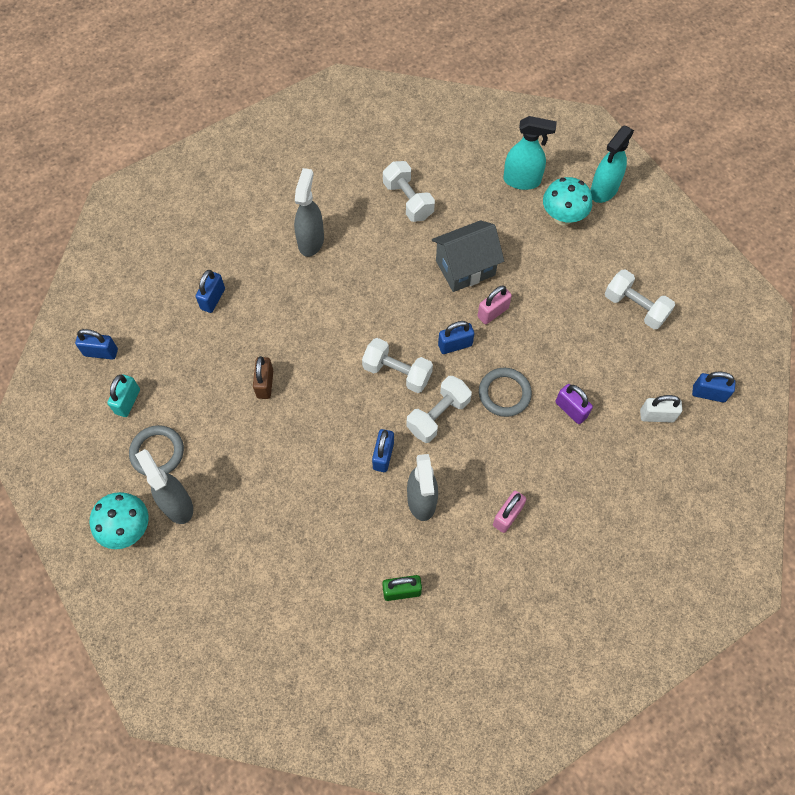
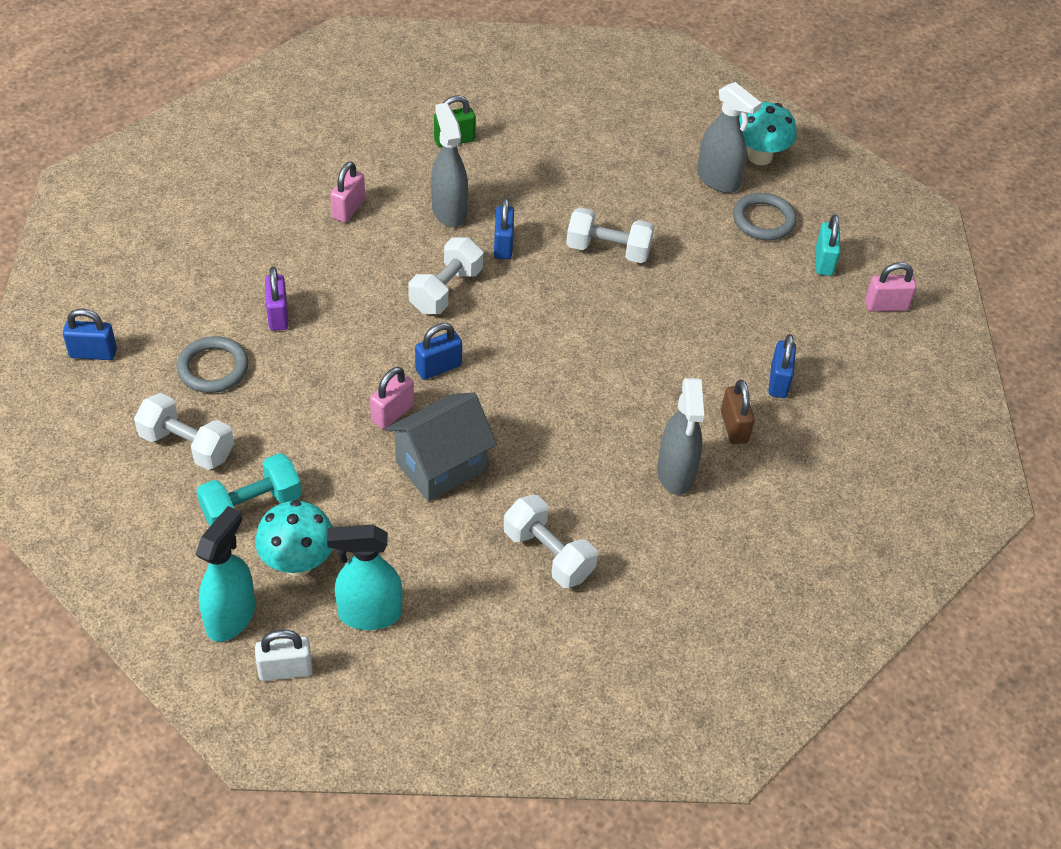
camera: 165 degrees right, 15 degrees down
blue padlock [75,329,118,360] -> pink padlock [865,262,917,312]
brown padlock [253,356,273,399] -> brown padlock moved to [721,380,754,444]
white dumbbell [362,338,433,393] -> white dumbbell moved to [566,207,654,263]
grey ring [479,368,532,417] -> grey ring moved to [177,336,249,393]
purple padlock [555,384,593,424] -> purple padlock turned 45 degrees clockwise [265,267,288,331]
white padlock [640,395,682,423] -> white padlock moved to [255,630,313,681]
none -> turquoise dumbbell [196,453,302,526]

